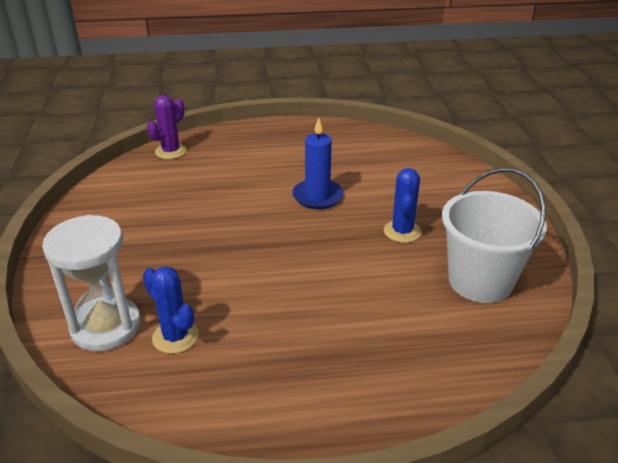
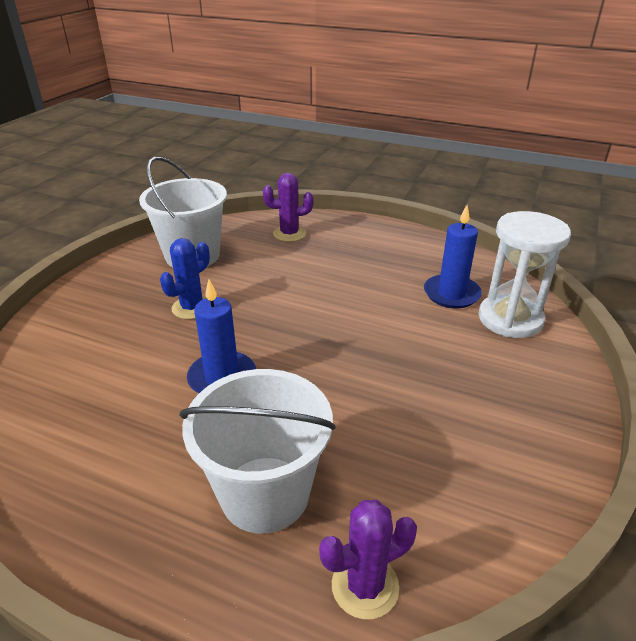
camera: 150 degrees left, 0 degrees up
blue cactus [143,266,199,354] -> blue candle [424,205,482,308]
none -> white bucket [179,369,336,534]
none -> purple cactus [263,173,313,242]

